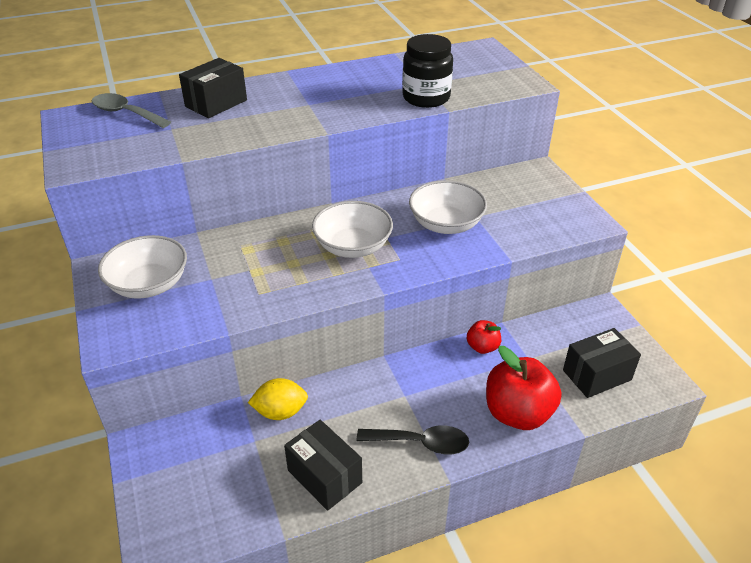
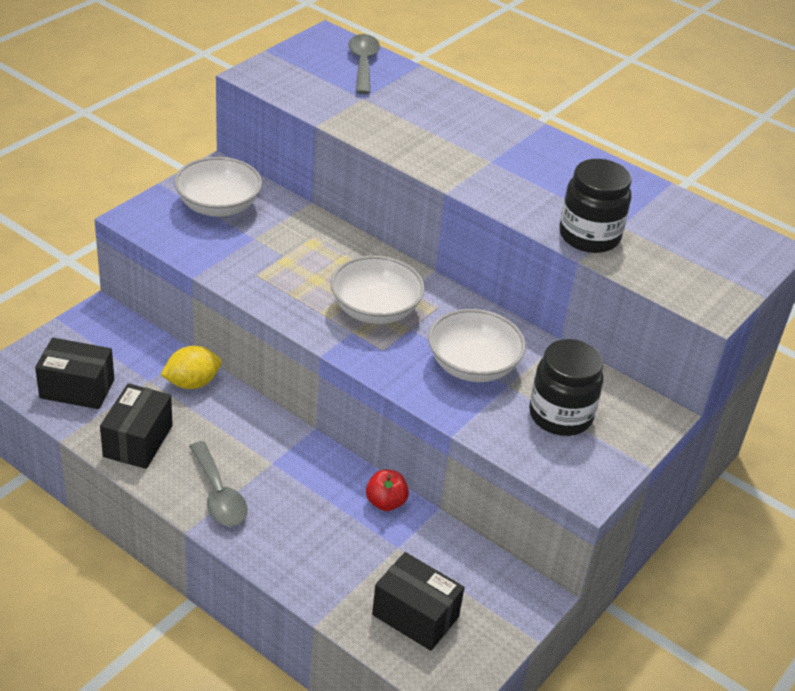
camera: 55 degrees right, 0 degrees up
black box [179,58,247,118] -> black box moved to [35,338,114,409]
yellow lemon [248,378,308,420] -> yellow lemon turned 75 degrees counterclockwise [160,346,221,389]
black spoon [357,425,469,454] -> grey spoon [189,441,247,526]
red apple [486,346,562,430] -> none
none -> black jar [529,339,604,436]

